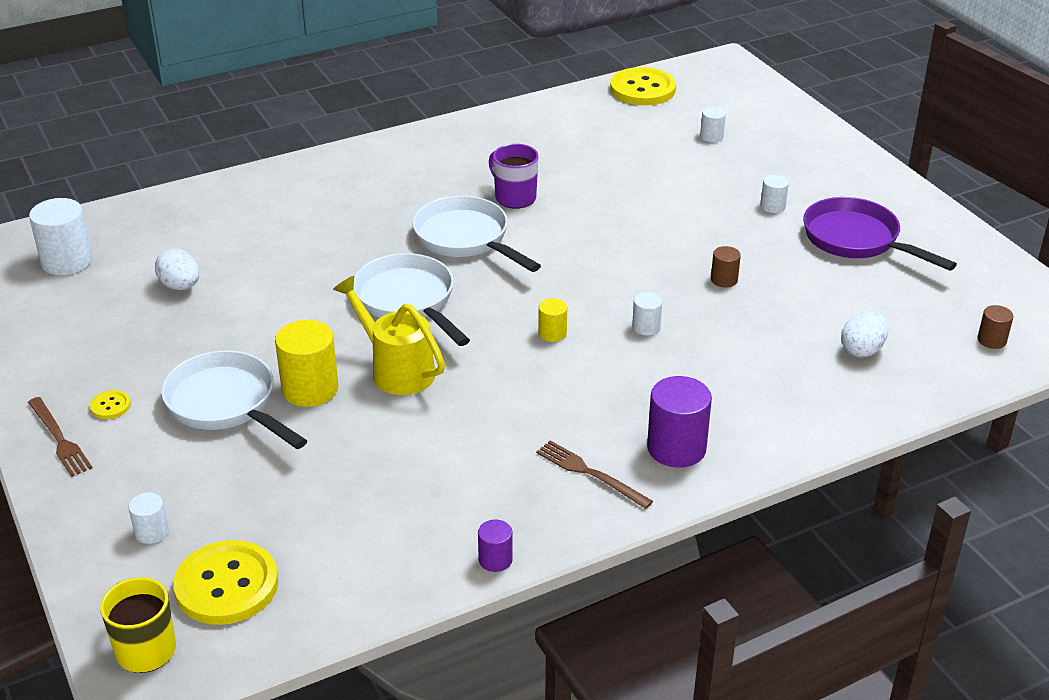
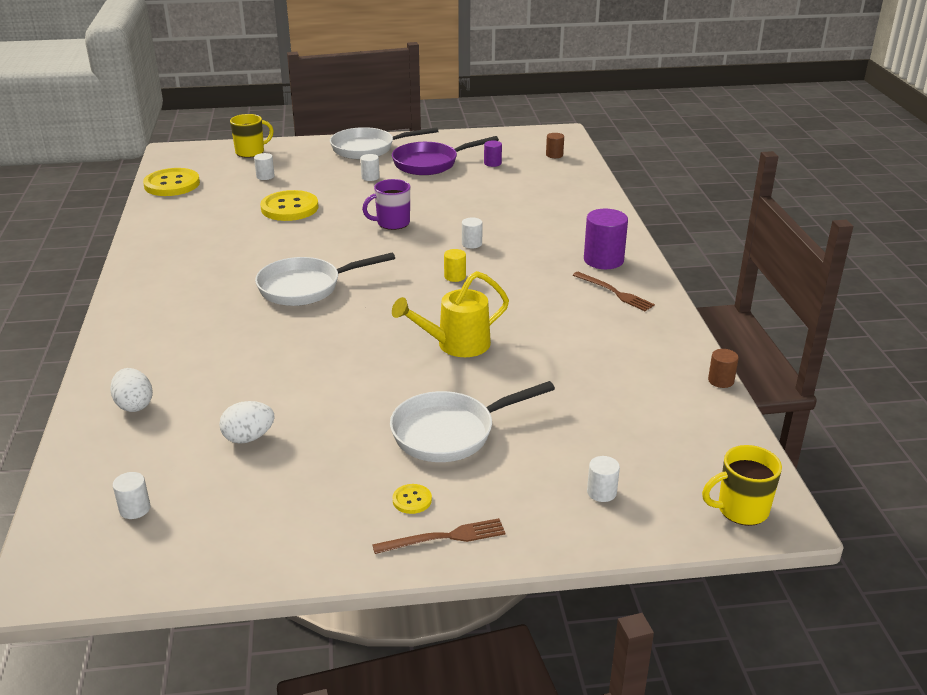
camera: 70 degrees left, 5 degrees down
white cylinder [29,198,93,275] -> white cylinder [113,472,150,519], size x0.53
yellow button [173,540,278,625] -> yellow button moved to [260,190,318,221]
yellow cylinder [275,320,338,407] -> none
white pan [353,253,470,346] -> white pan moved to [330,127,438,159]
purple cylinder [478,520,513,572] -> purple cylinder moved to [484,141,502,167]
purple mug [489,144,539,209] -> purple mug moved to [362,179,410,230]
brown fork [536,440,653,509] -> brown fork turned 105 degrees counterclockwise [573,272,655,311]
brown cylinder [711,246,741,288] -> brown cylinder moved to [708,349,739,388]
white egg [841,311,888,357] -> white egg moved to [110,368,153,412]
none -> yellow mug [230,114,274,158]

